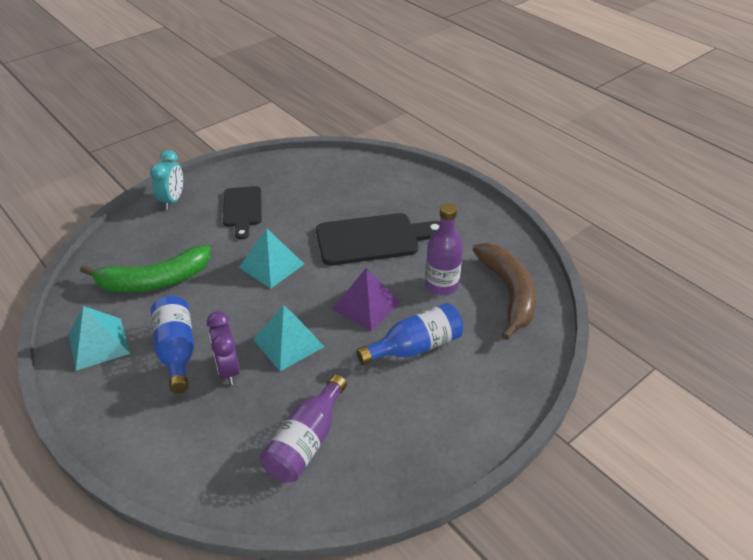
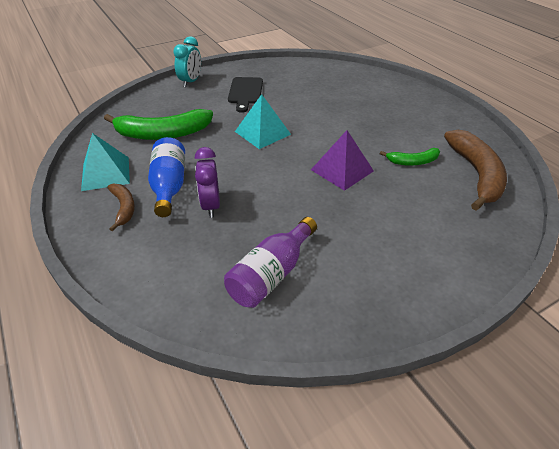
camera: 10 degrees right, 0 degrees up
turquoise pyramid [253,305,324,371] -> none
black cutting board [316,213,440,265] -> none
blue bottle [356,303,463,365] -> none
purple bottle [425,203,463,295] -> green banana [380,148,440,166]
none -> brown banana [107,184,135,231]

